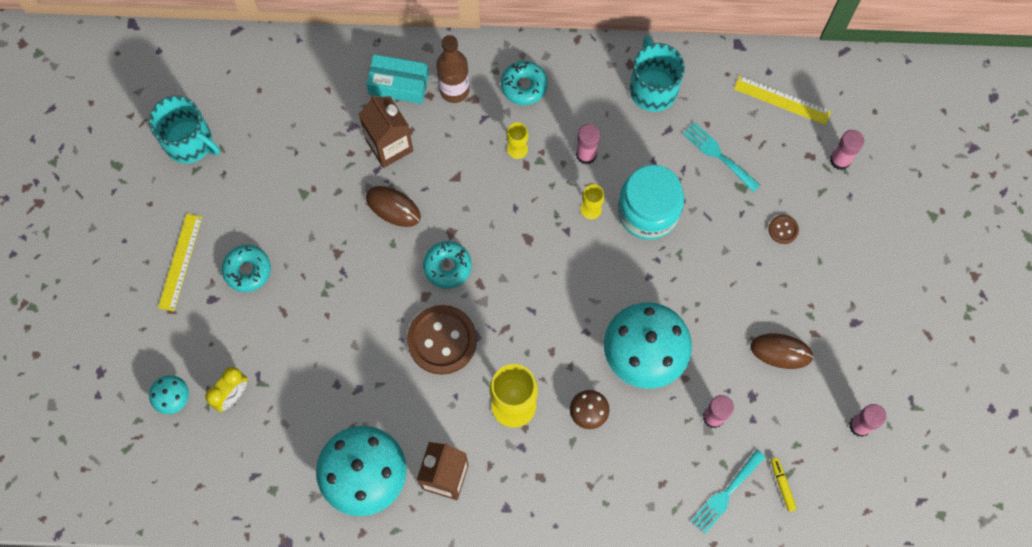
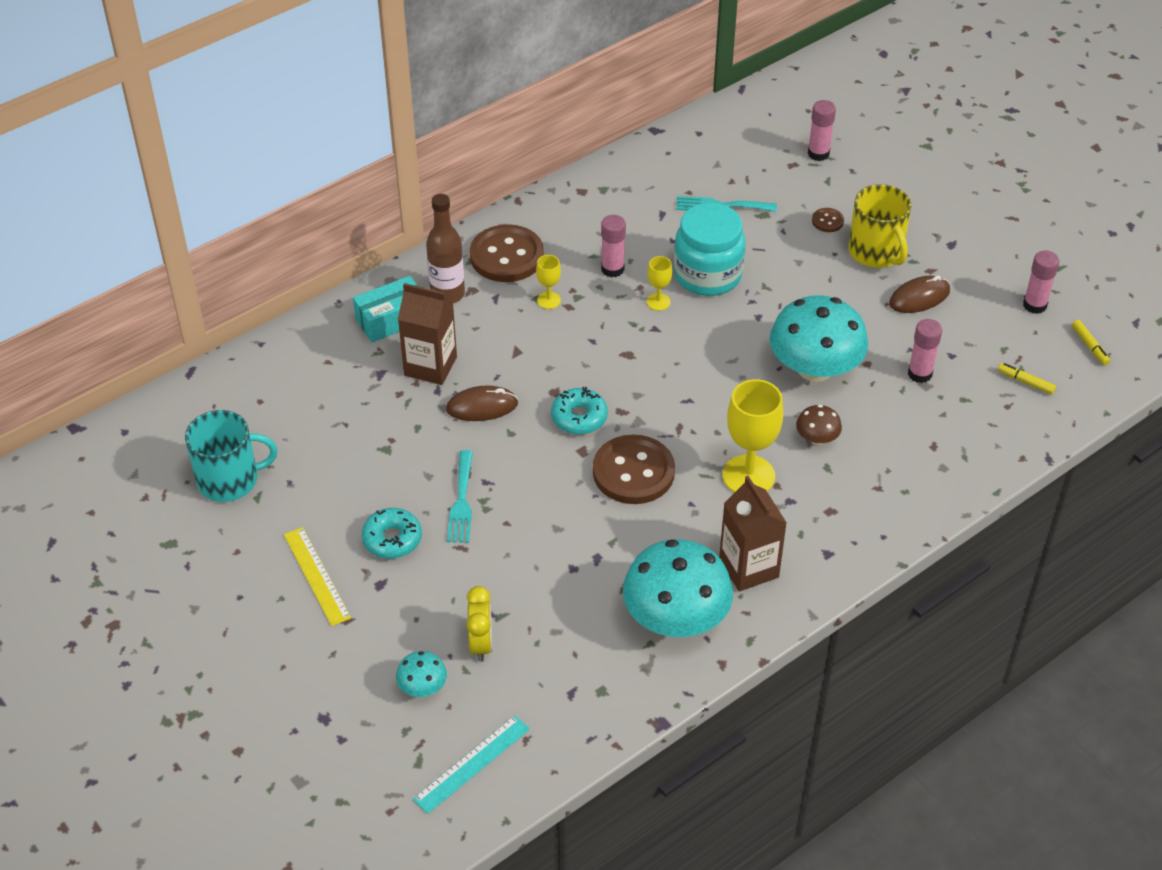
camera: 40 degrees left, 25 degrees down
turquoise donut [501,61,547,105] -> brown button [470,224,544,282]
turquoise mug [630,36,685,112] -> none
turquoise fork [691,450,765,534] -> turquoise fork moved to [447,450,473,543]
yellow ruler [734,75,831,125] -> none
none -> turquoise ruler [413,715,530,814]
none -> yellow mug [848,184,911,268]
none -> yellow marker [1072,320,1110,365]

